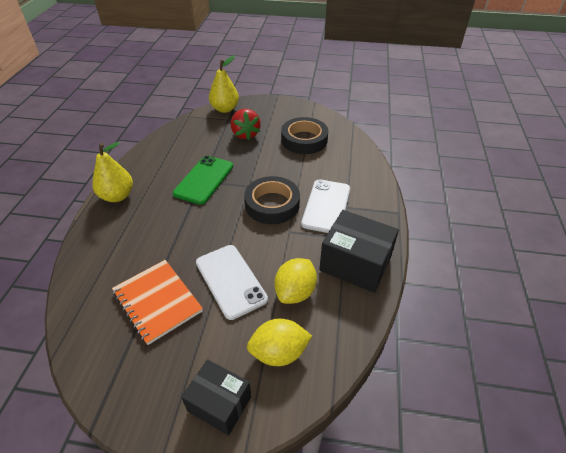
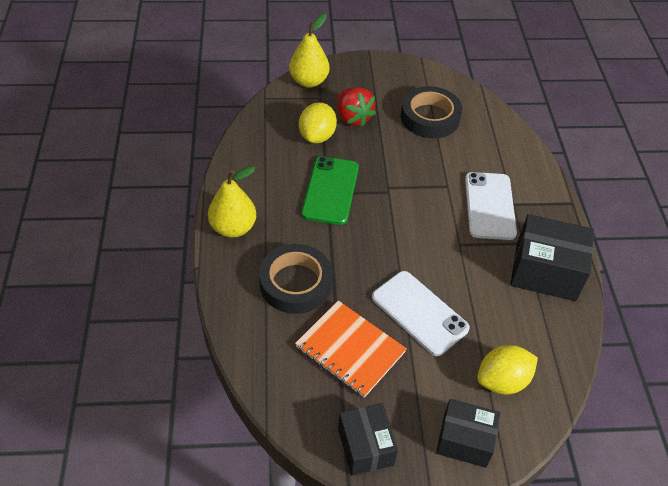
camera: 15 degrees left, 5 degrees up
black tape [244,176,300,224] -> black tape moved to [259,244,332,314]
yellow lemon [274,258,317,304] -> yellow lemon moved to [299,102,337,143]
none -> black box [338,403,398,476]

